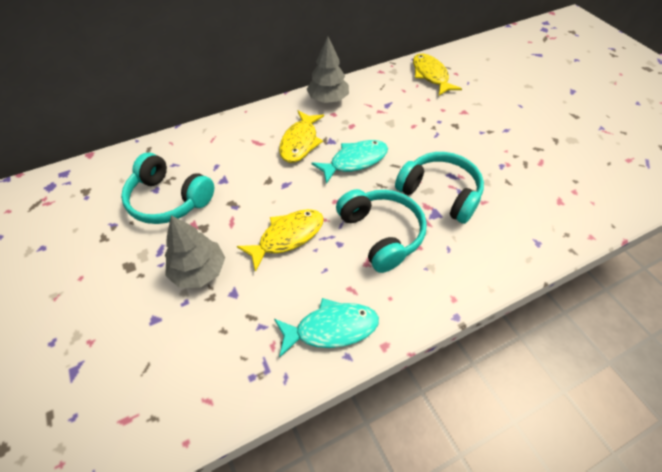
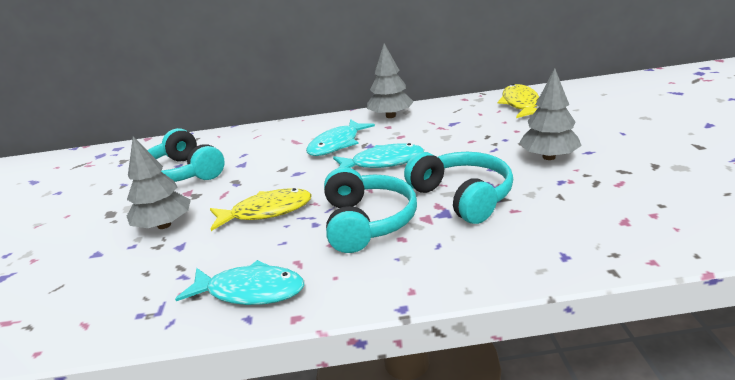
camera: 25 degrees right, 25 degrees down
yellow fish [279,110,324,163] -> turquoise fish [306,119,375,156]
none -> grey tree [519,68,582,160]

